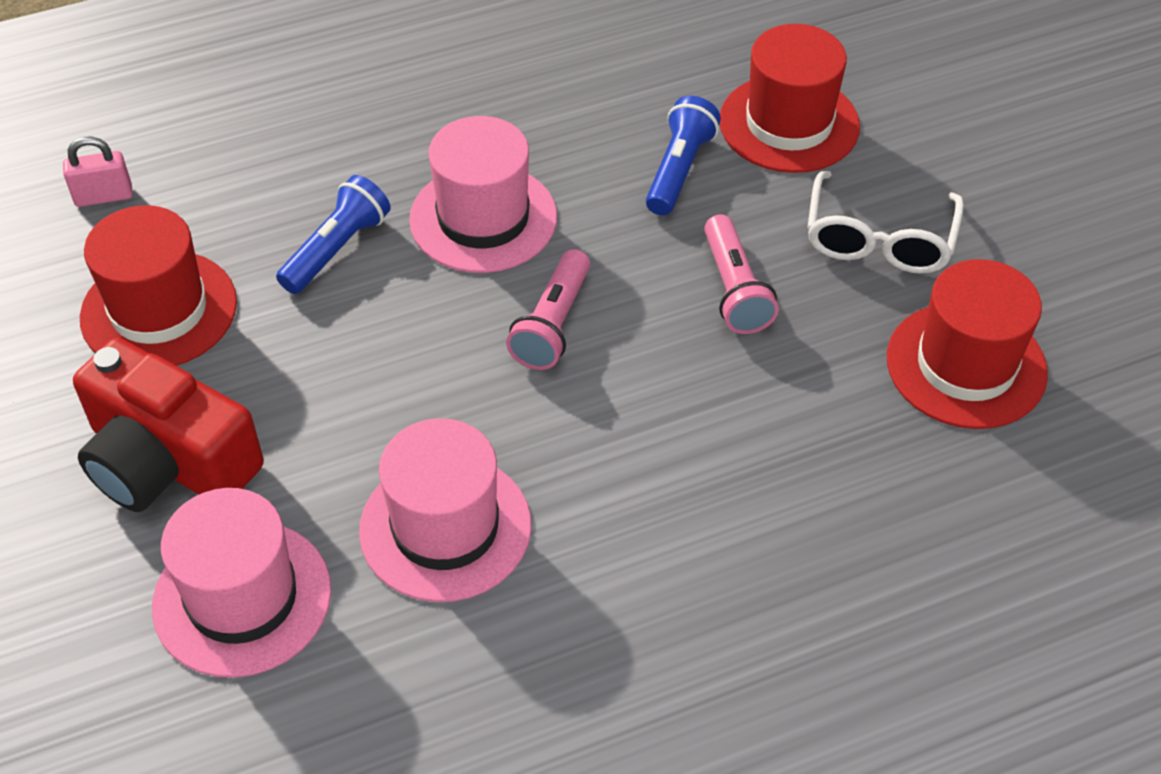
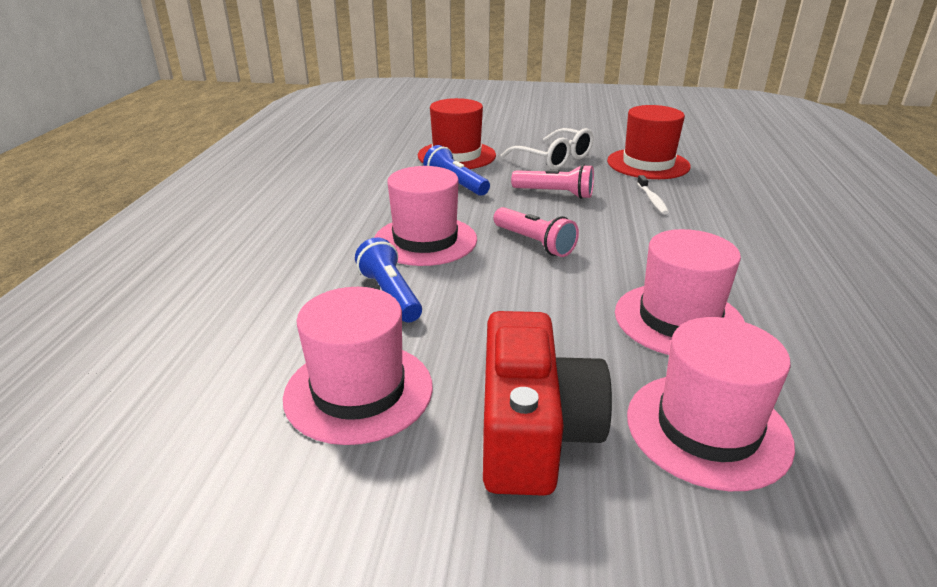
camera: 60 degrees left, 20 degrees down
pink padlock [63,137,133,207] -> none
red camera [73,338,264,512] -> red camera turned 60 degrees counterclockwise [483,311,612,496]
red hat [80,205,237,366] -> pink hat [283,287,433,445]
none -> white toothbrush [637,175,669,214]

